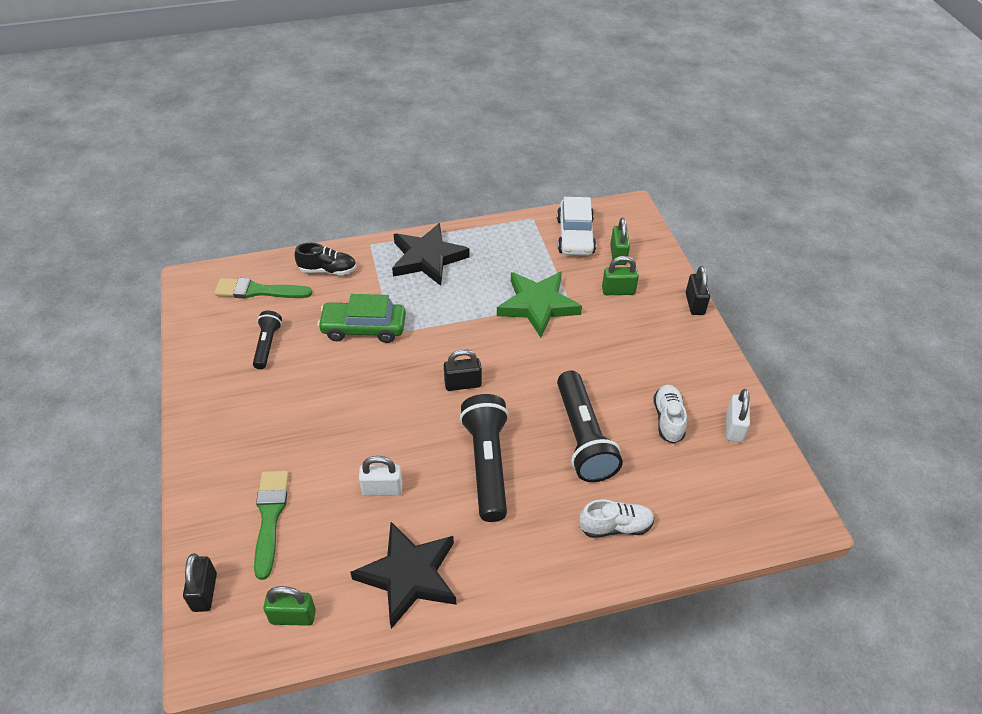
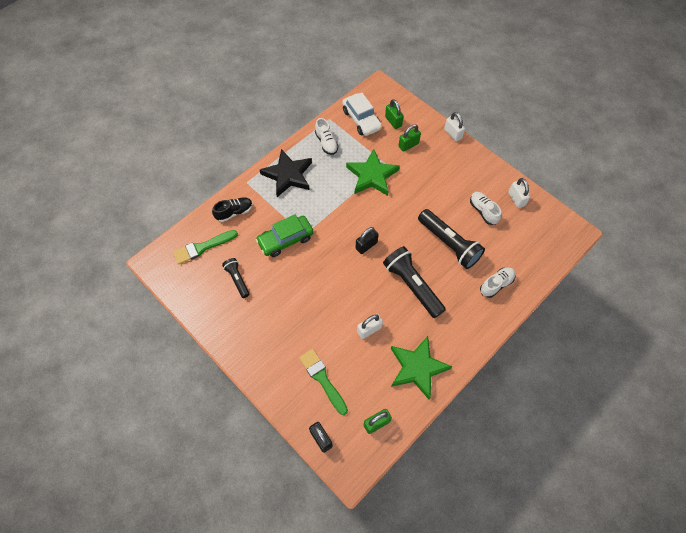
camera: 30 degrees left, 15 degrees up
black star [350,522,456,629] -> green star [391,336,452,400]
black padlock [686,266,710,315] -> white padlock [444,112,465,142]
none -> white shoe [315,118,339,155]

